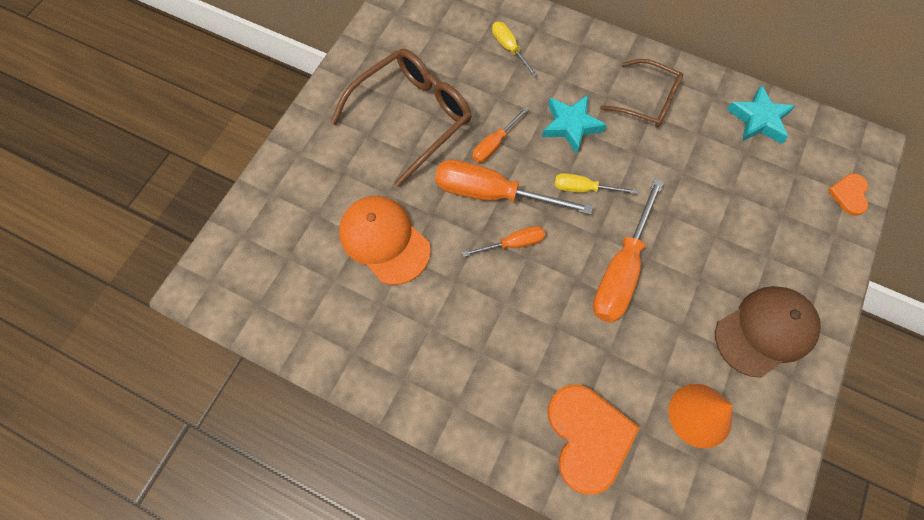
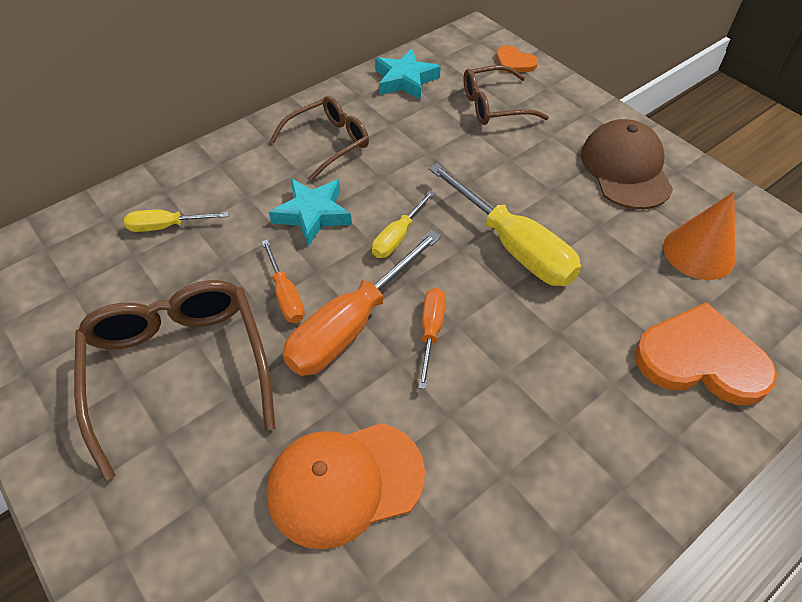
camera: 65 degrees left, 15 degrees down
orange screwdriver [593,178,664,323] -> yellow screwdriver [429,163,581,286]
none -> brown glasses [463,65,549,125]

